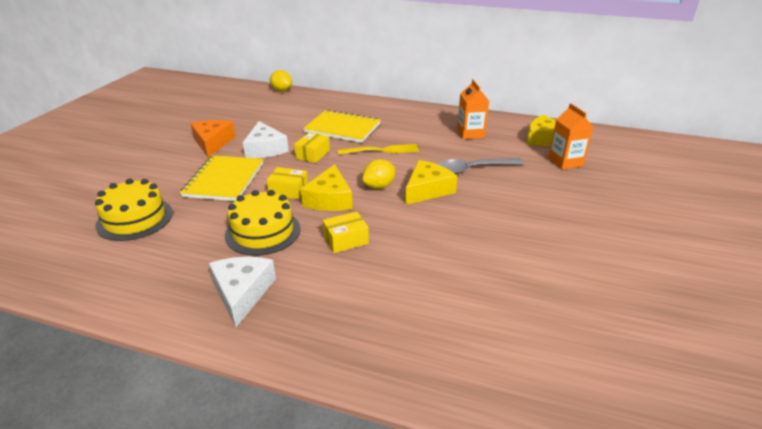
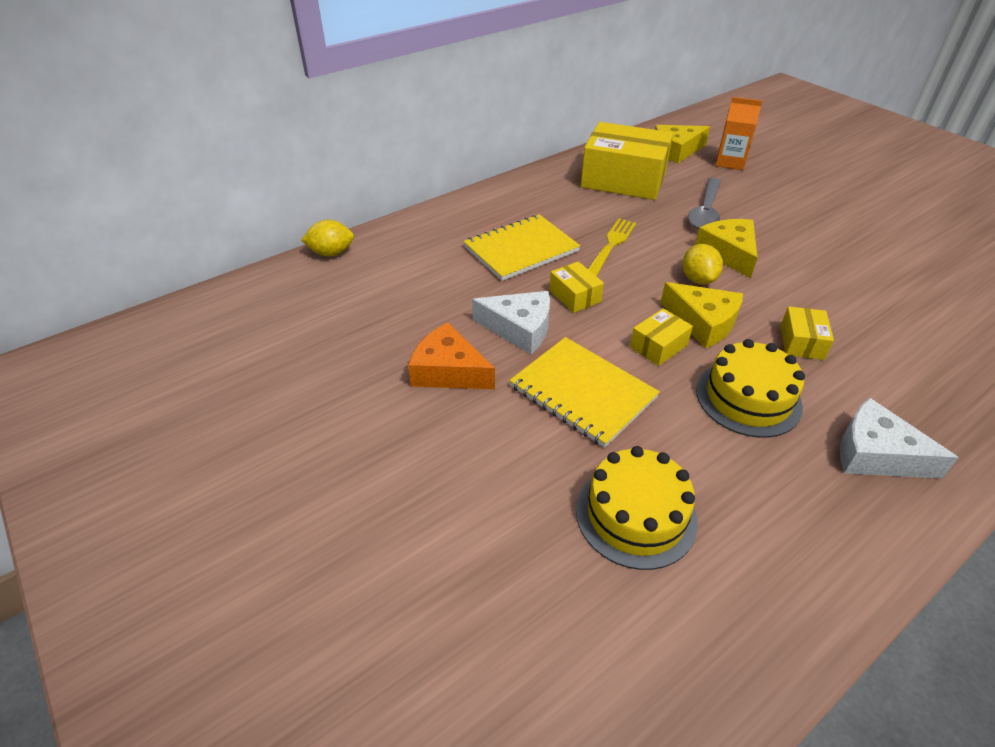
camera: 55 degrees left, 10 degrees up
orange carton [457,79,489,139] -> yellow box [581,122,673,200]

